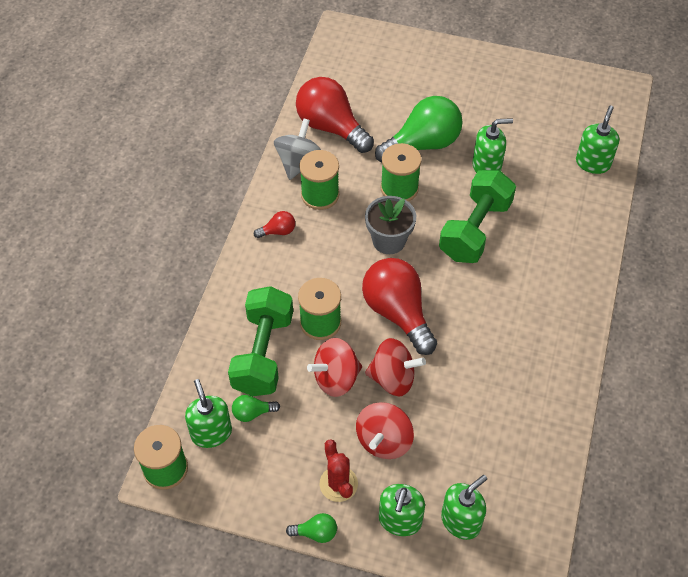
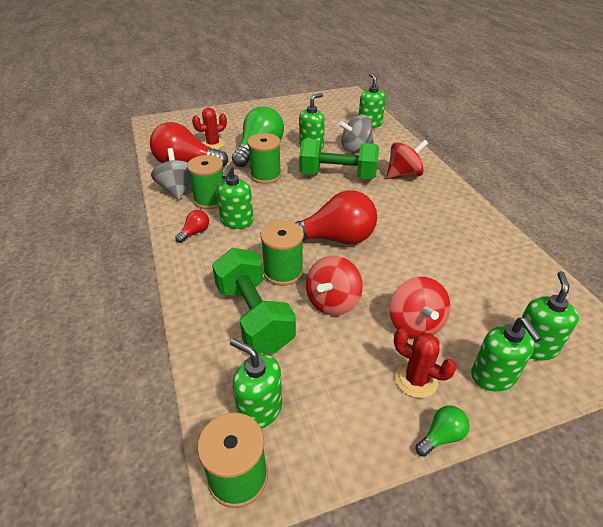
camera: 35 degrees left, 15 degrees down
green light bulb [232,395,280,422] -> none
red light bulb [362,258,437,355] -> red light bulb turned 150 degrees clockwise [293,190,377,244]
grey flower pot [365,196,416,254] -> none
red spinning top [365,338,426,396] -> red spinning top moved to [387,140,428,179]
green dumbbell [439,170,516,263] -> green dumbbell turned 75 degrees counterclockwise [299,139,379,179]
none -> red cactus [192,108,227,150]
none -> green soap dispenser [216,165,254,229]
none -> grey spinning top [338,115,374,152]

